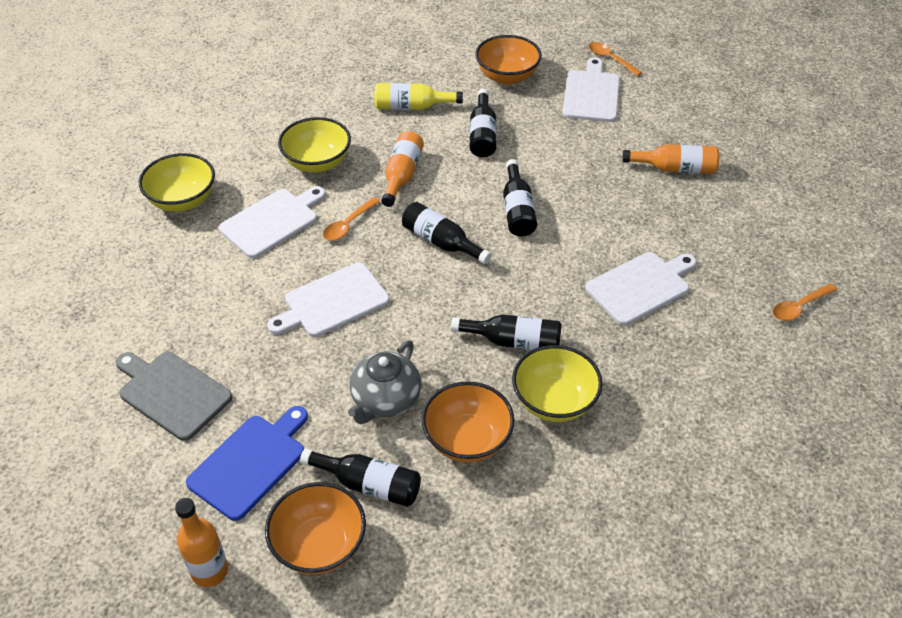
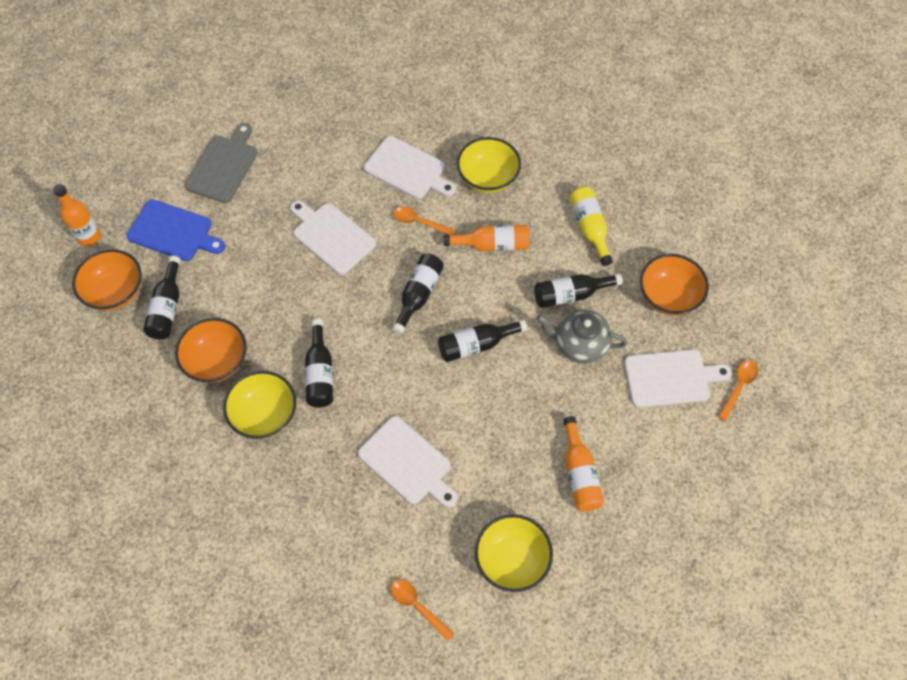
camera: 75 degrees right, 15 degrees up
yellow bowl [139,153,215,212] -> yellow bowl moved to [475,514,553,592]
grey teapot [348,340,421,424] -> grey teapot moved to [537,309,627,364]

